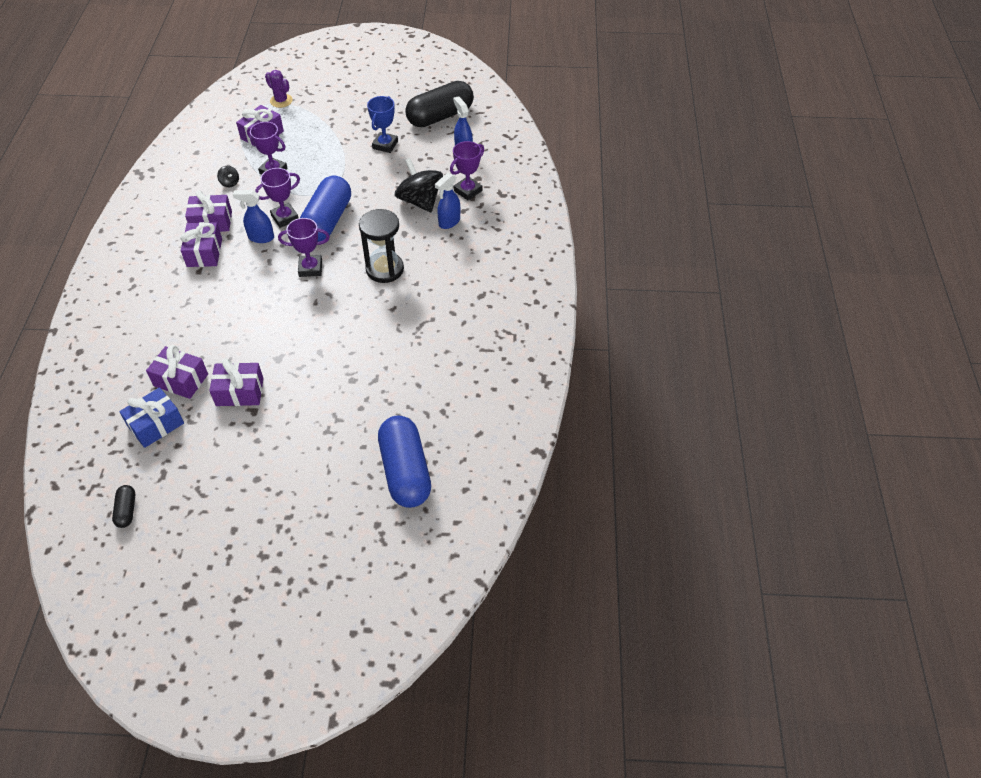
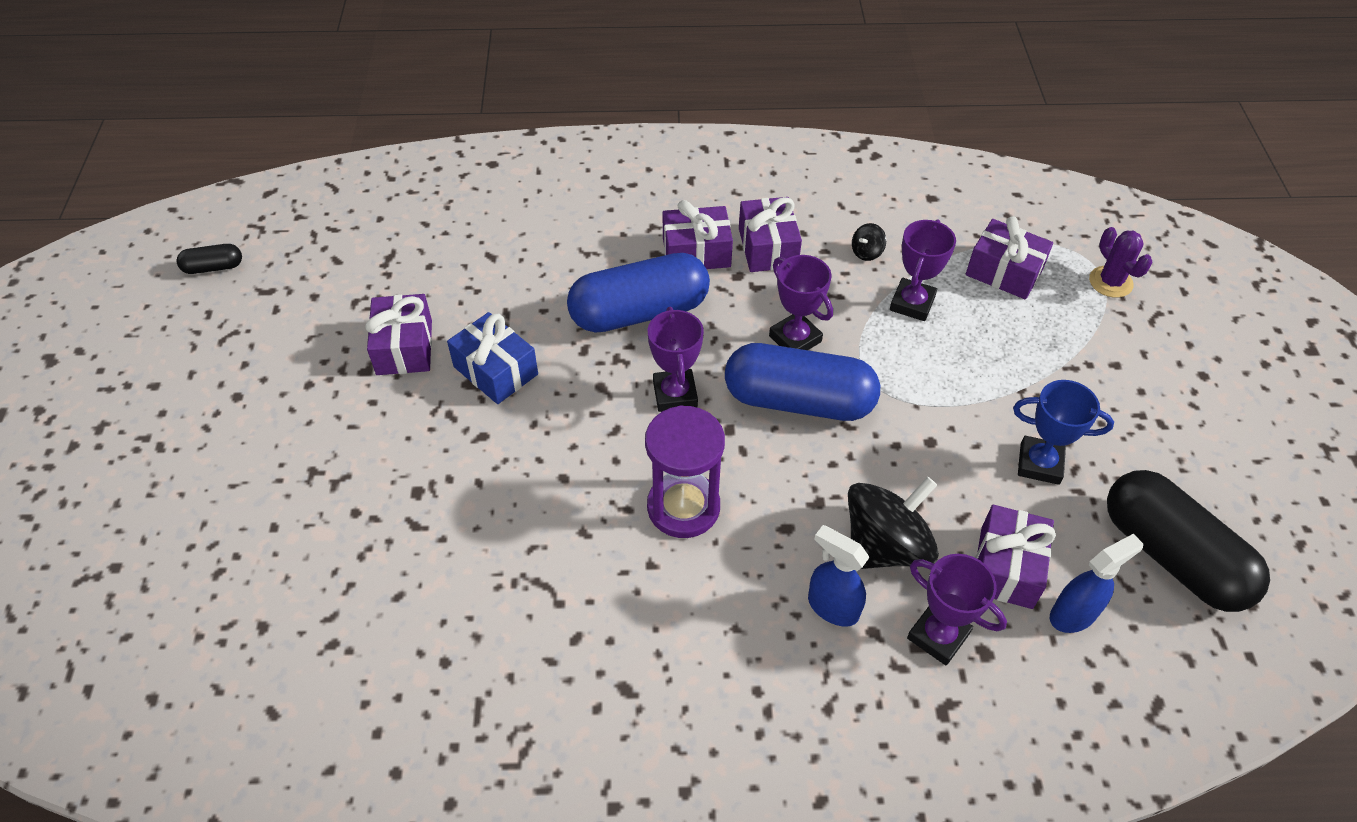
camera: 85 degrees right, 0 degrees up
blue gift [119,387,184,448] -> blue gift moved to [447,312,538,404]
purple gift [146,345,208,399] -> purple gift moved to [976,505,1056,609]
blue spray bottle [233,190,274,243] -> none
purple cactus [265,70,293,108] -> purple cactus turned 60 degrees counterclockwise [1089,227,1152,298]
black hourglass [359,209,404,283] -> purple hourglass [645,405,725,538]
blue capsule [378,416,431,508] -> blue capsule moved to [567,253,710,333]

